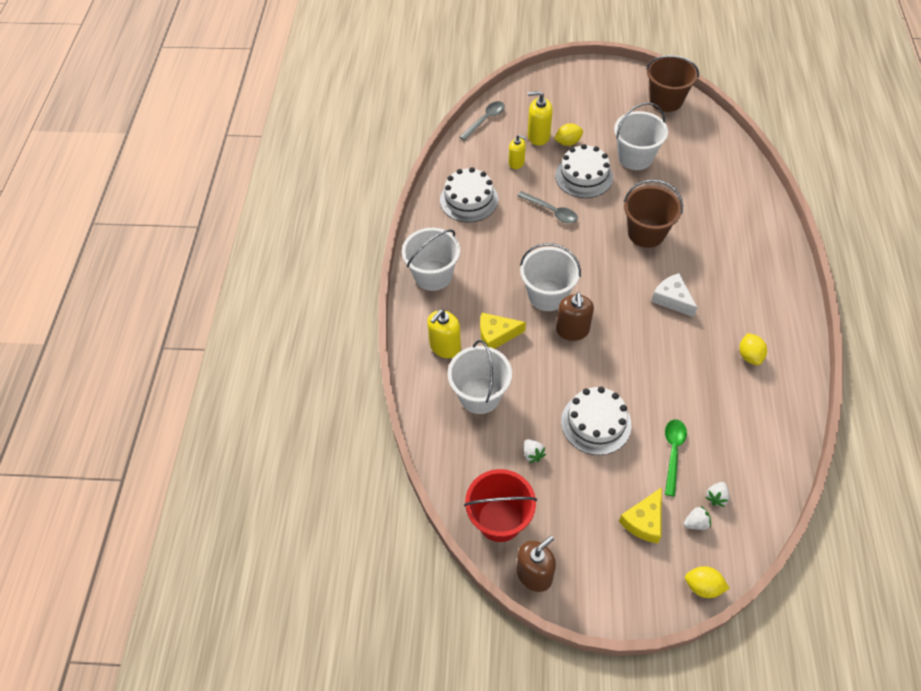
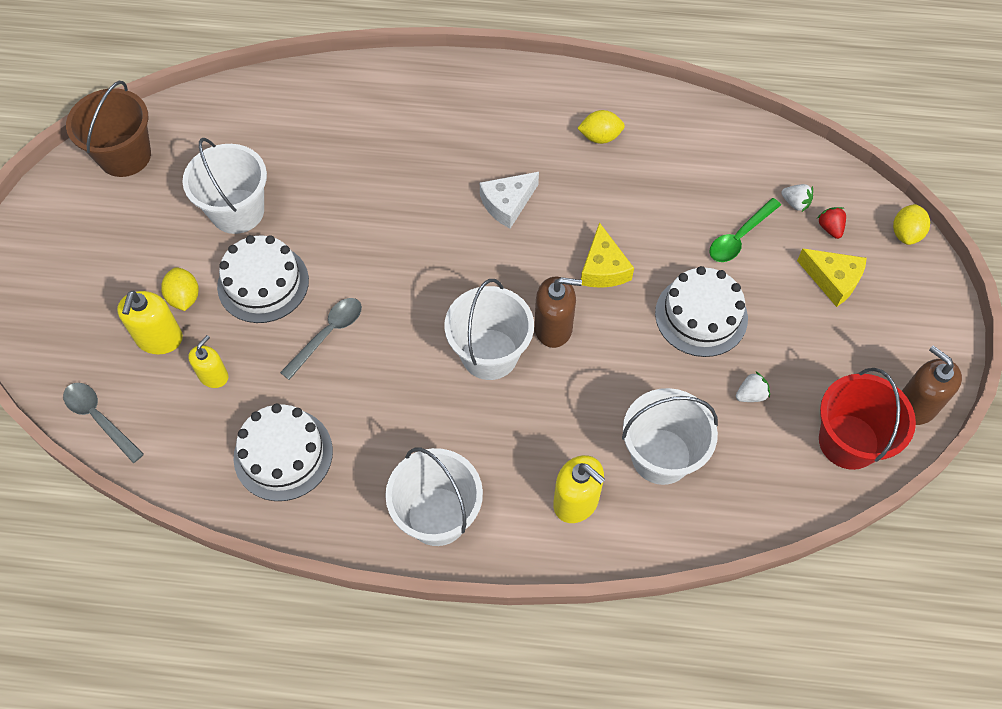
camera: 90 degrees left, 5 degrees up
yellow cheese [480,313,526,349] -> yellow cheese moved to [581,222,634,288]
brown bucket [624,179,683,248] -> none
green spoon [665,419,687,496] -> green spoon turned 60 degrees counterclockwise [709,198,781,262]
white strawberry [684,506,711,530] -> red strawberry [817,207,846,239]

